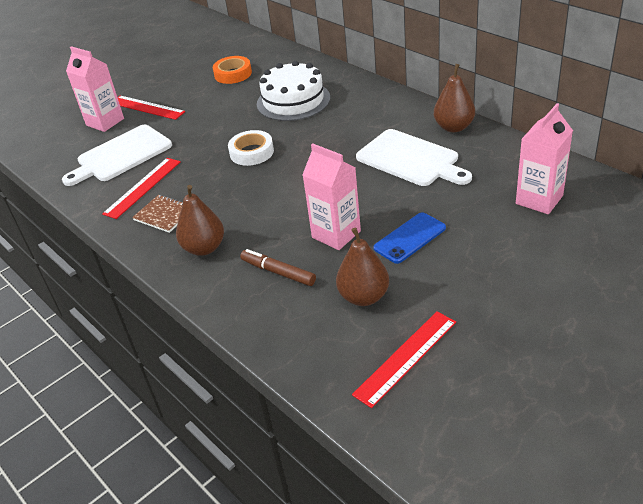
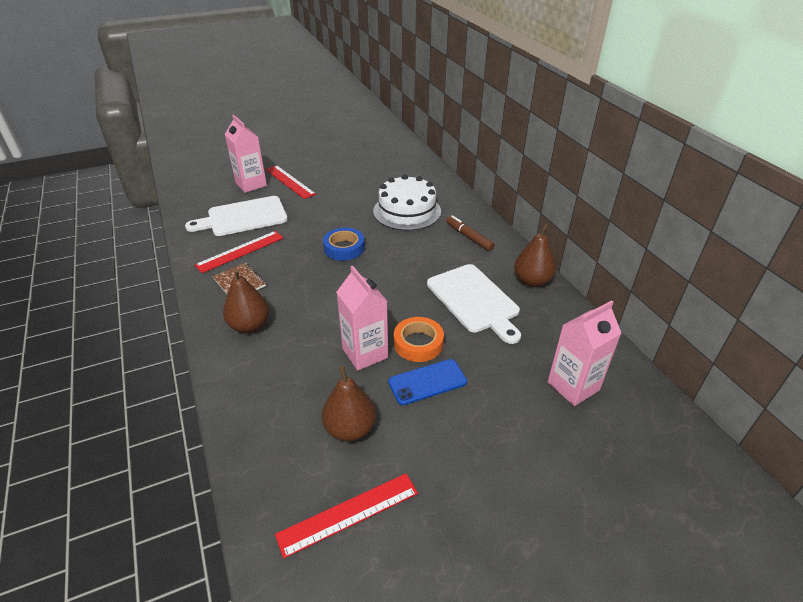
camera: 15 degrees right, 0 degrees up
orange tape [213,56,252,84] -> orange tape moved to [394,317,444,362]
white tape [228,130,274,166] -> blue tape [323,228,365,261]
brown marker [240,249,316,286] -> brown marker moved to [446,215,495,251]

